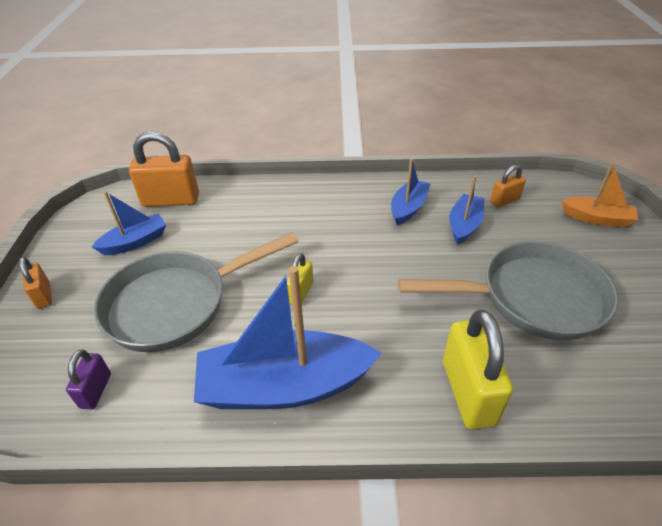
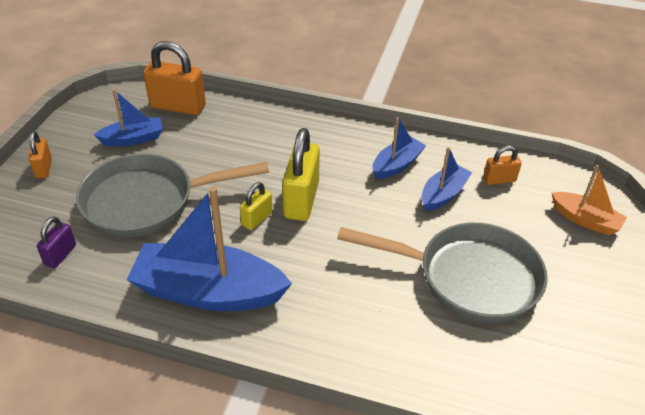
camera: 15 degrees right, 0 degrees up
yellow padlock [443,310,513,429] -> yellow padlock moved to [282,128,320,221]

